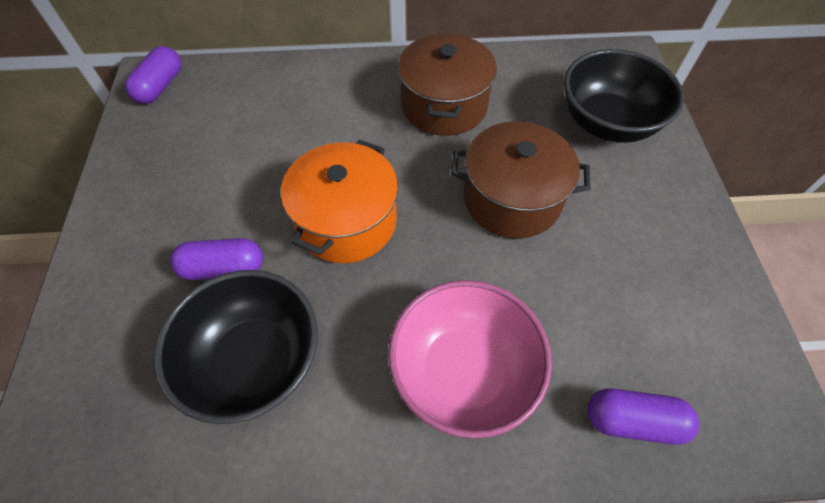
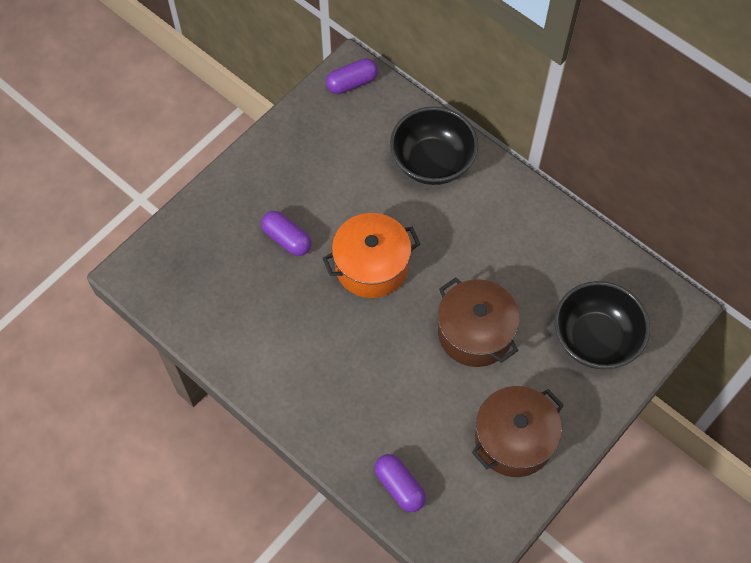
camera: 45 degrees right, 5 degrees up
black bowl [154,270,318,424] -> black bowl moved to [390,107,478,185]
pink bowl [388,280,552,439] -> none
brown pot [398,33,497,136] -> brown pot moved to [472,386,564,477]

